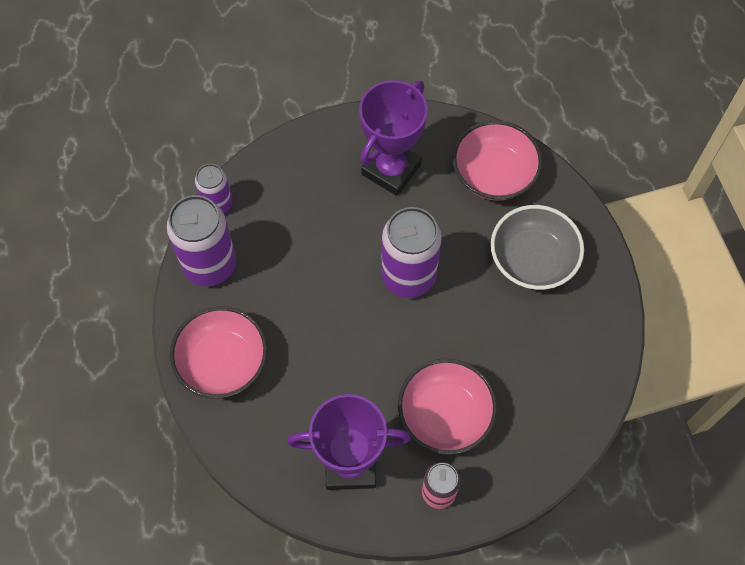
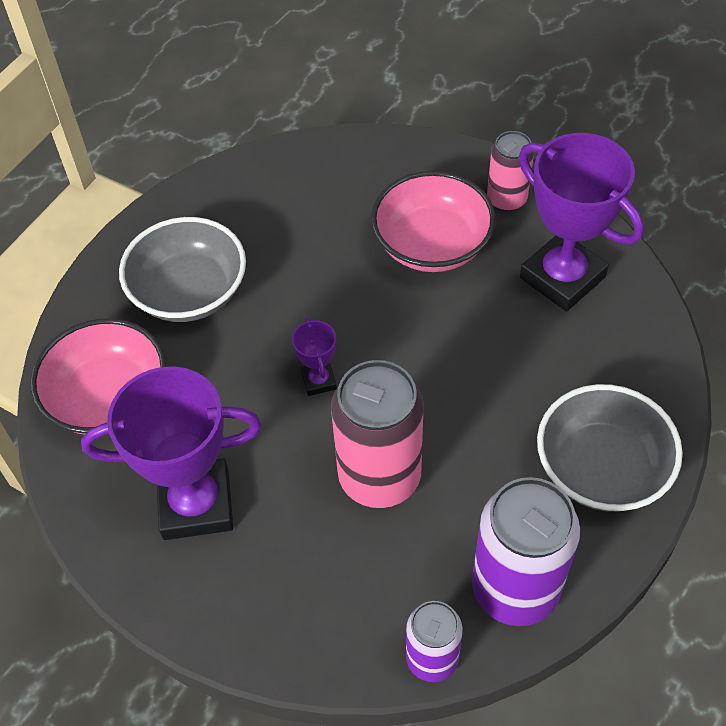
camera: 130 degrees left, 10 degrees down
pink bowl [170,307,267,399] -> grey bowl [537,384,683,512]
purple can [381,207,442,298] -> purple trophy [292,317,337,396]
none -> pink can [331,360,424,508]

